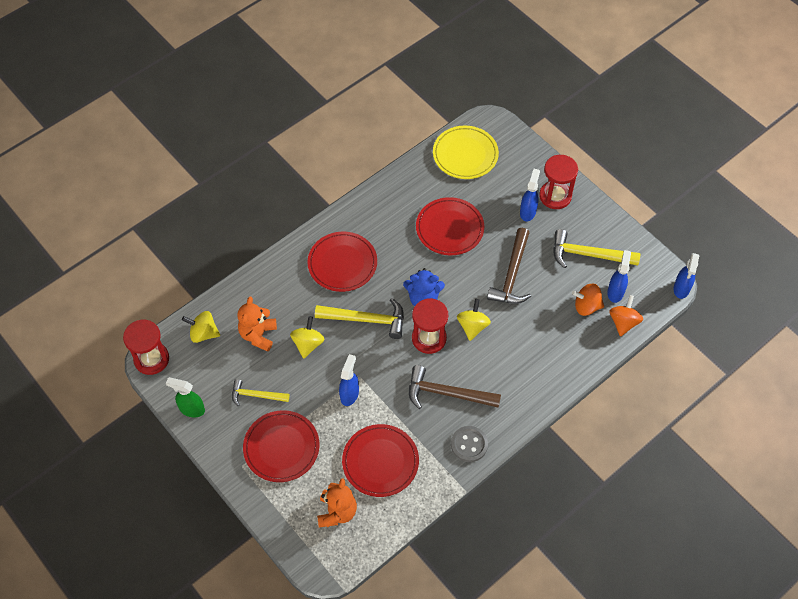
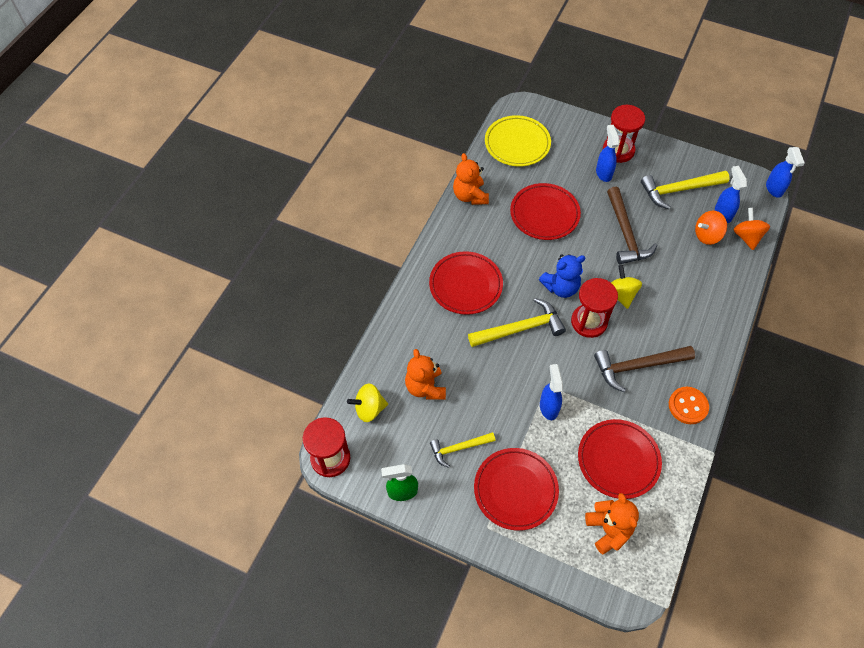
camera: 25 degrees left, 0 degrees up
yellow spinning top [290,316,325,359] -> none
grey button [451,426,488,462] -> orange button [669,387,709,424]
none -> orange teddy bear [453,153,489,205]

